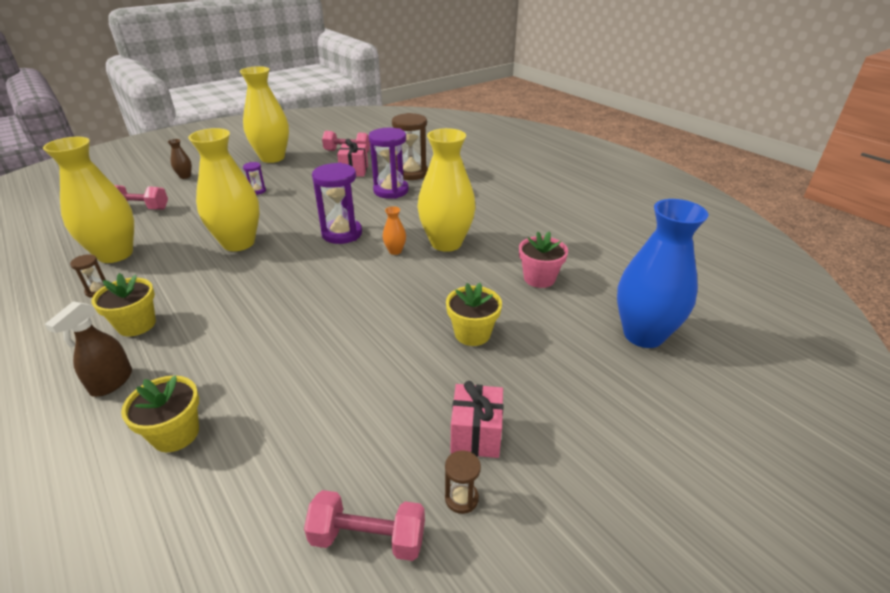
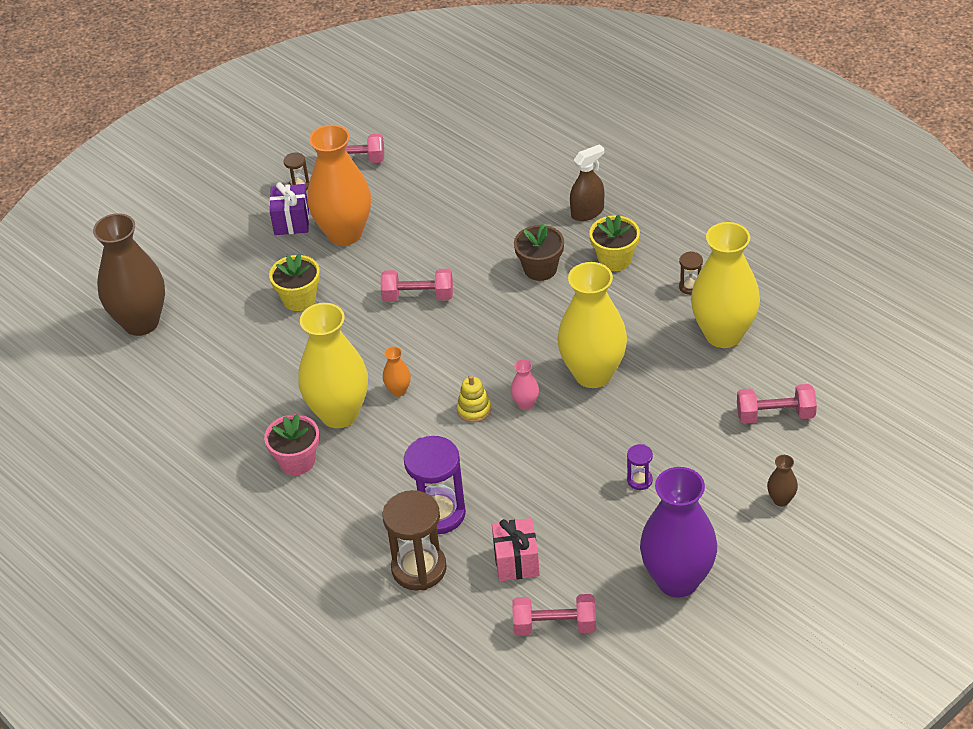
camera: 175 degrees right, 10 degrees up
brown spray bottle [44,301,132,397] -> brown spray bottle turned 45 degrees clockwise [570,144,604,221]
yellow flower pot [121,375,199,452] -> none
yellow vase [240,66,289,163] -> purple vase [640,467,717,597]
purple hourglass [312,163,362,244] -> yellow stacking toy [457,375,491,422]
pink gift [451,381,503,458] -> purple gift [270,182,309,235]
pink flower pot [519,232,568,288] -> pink flower pot moved to [264,414,319,475]
blue vase [617,199,708,348] -> brown vase [93,213,165,336]
none -> orange vase [307,125,371,246]
none -> pink dumbbell [381,269,453,302]
none -> pink vase [511,360,539,410]
none -> brown flower pot [514,223,564,281]

